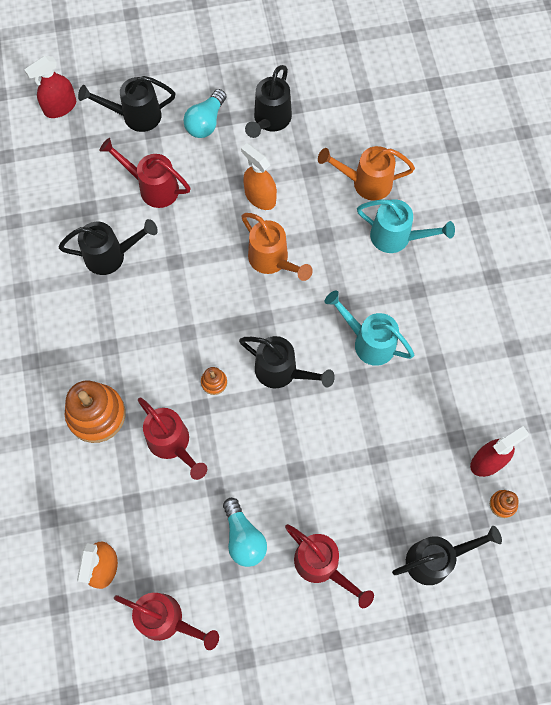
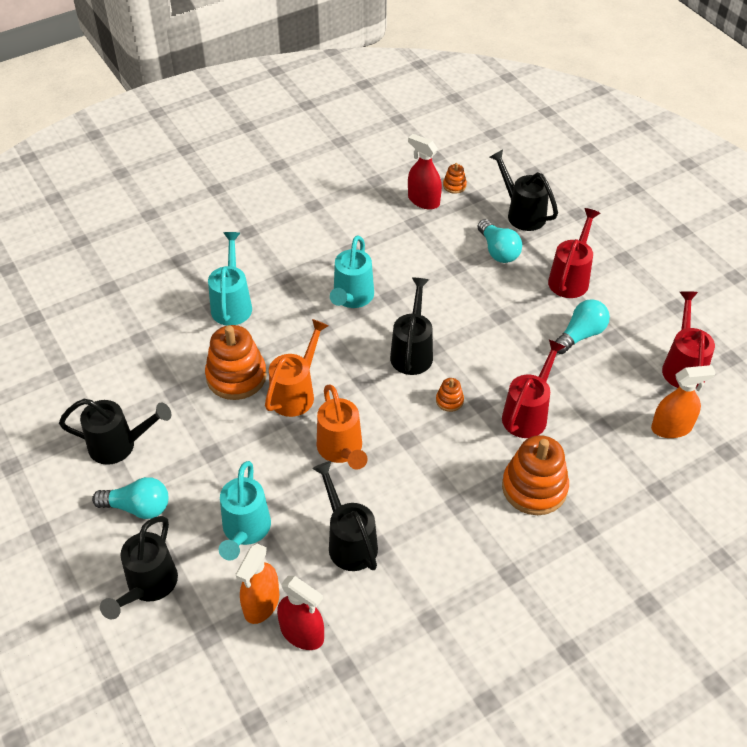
camera: 110 degrees left, 20 degrees down
red spray bottle [24,56,76,118] -> red spray bottle moved to [277,576,324,650]
black watering can [78,76,175,132] -> black watering can turned 45 degrees clockwise [100,516,178,620]
red watering can [99,138,191,208] -> turquoise watering can [219,461,271,560]
orange spray bottle [241,143,277,210] -> orange spray bottle moved to [236,544,279,624]
orange watering can [318,146,415,201] -> orange watering can moved to [317,384,368,470]
none -> orange stacking toy [205,325,267,400]
none -> turquoise light bulb [477,219,522,263]

